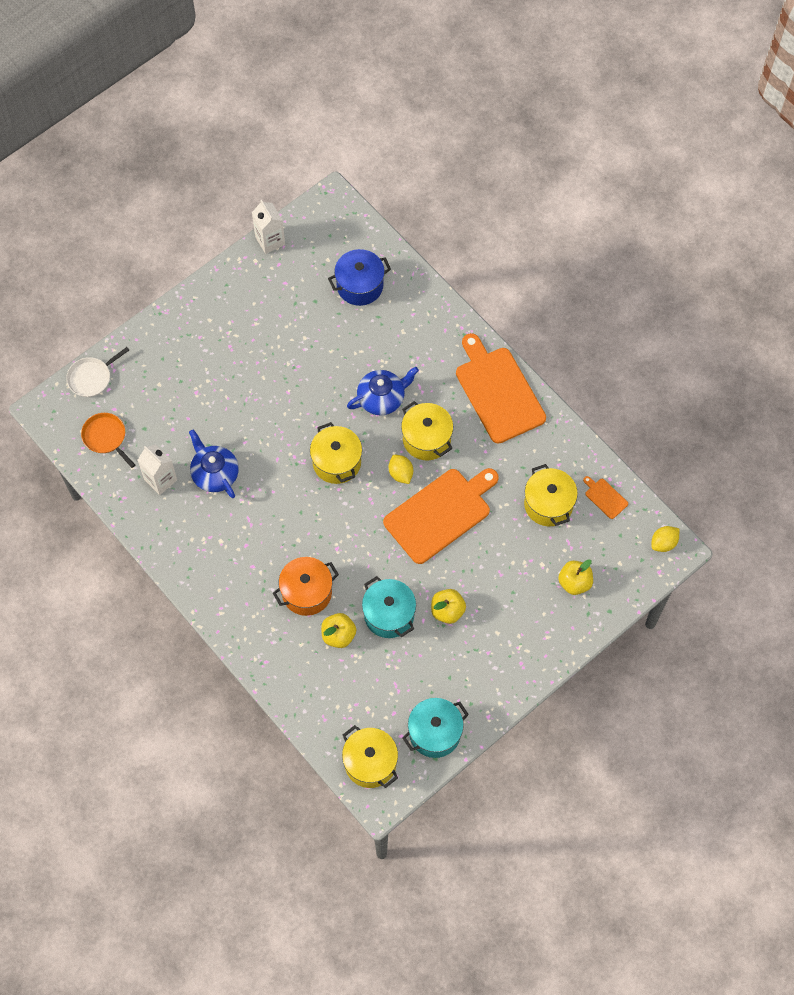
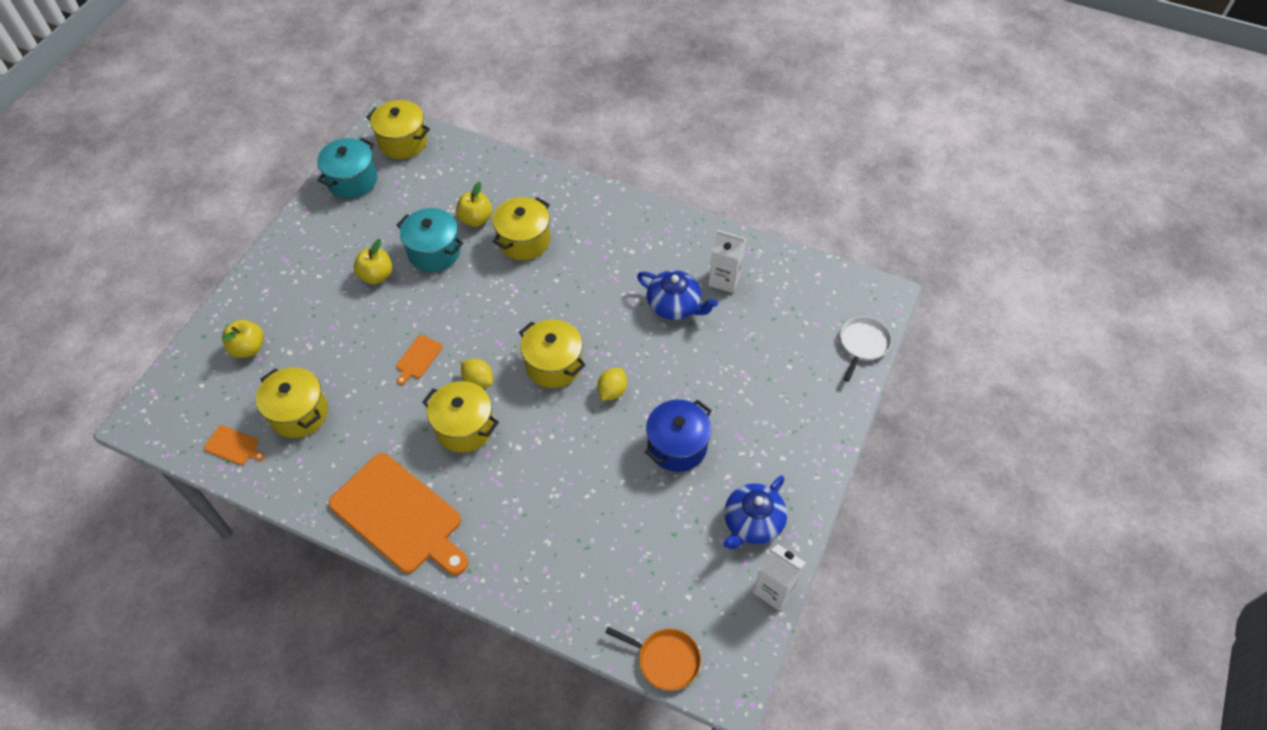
camera: 155 degrees right, 10 degrees down
orange pan [81,413,135,468] -> orange pan moved to [605,627,701,690]
orange pot [273,557,339,616] -> yellow pot [493,197,550,260]
blue pot [328,249,391,306] -> blue pot moved to [645,400,712,472]
blue teapot [347,367,419,415] -> blue teapot moved to [723,475,787,549]
orange cutting board [383,468,499,564] -> orange cutting board [396,335,443,385], size x0.41
yellow lemon [651,526,679,552] -> yellow lemon moved to [597,368,627,401]

